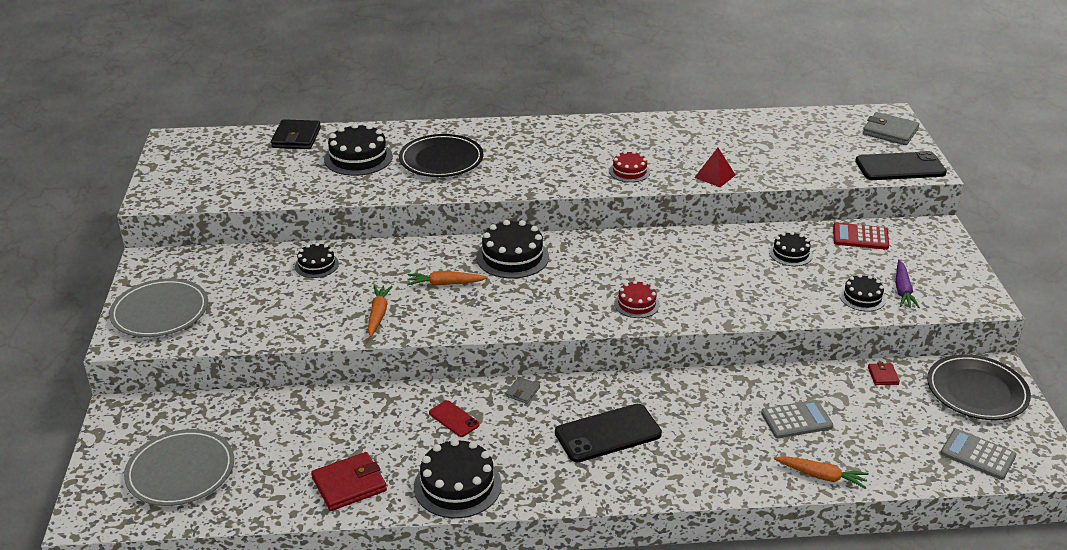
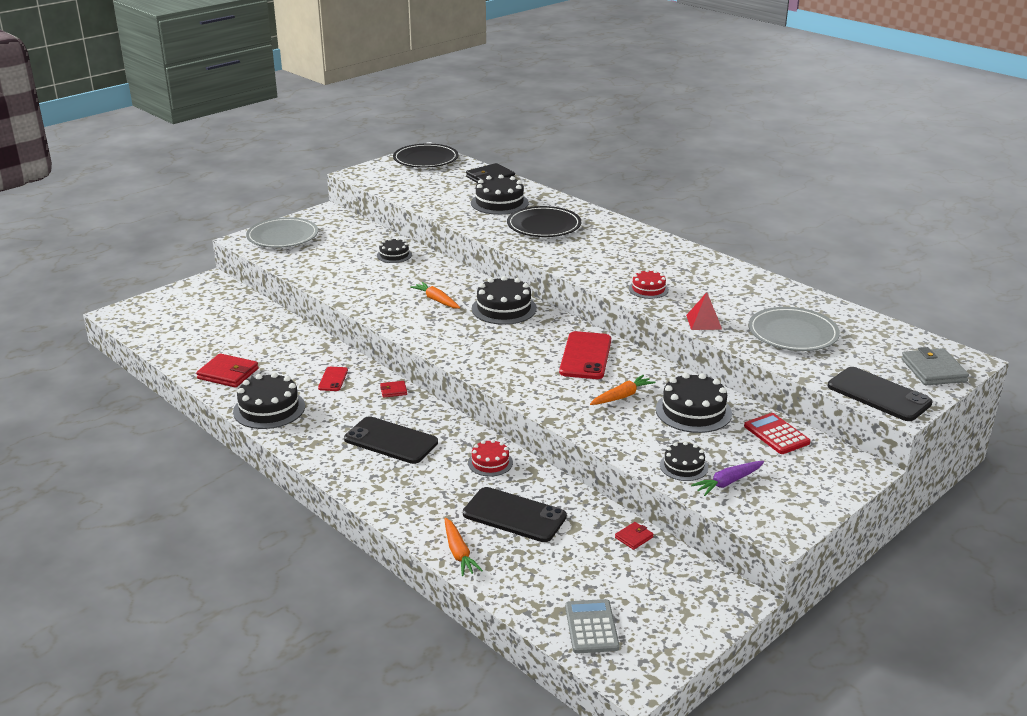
camera: 50 degrees right, 5 degrees down
grey plate [124,429,234,506] -> grey plate moved to [748,307,840,351]
orange carrot [368,285,393,337] -> orange carrot moved to [590,375,656,405]
grey wallet [505,377,540,404] -> red wallet [380,381,407,398]
red cake [614,280,660,318] -> red cake moved to [468,439,513,476]
grey calculator [761,400,833,438] -> black phone [463,487,567,542]
black cake [769,232,813,266] -> black cake [656,373,732,433], size x1.69
black plate [927,354,1031,420] -> black plate moved to [393,143,458,168]
none -> red phone [559,331,611,379]

